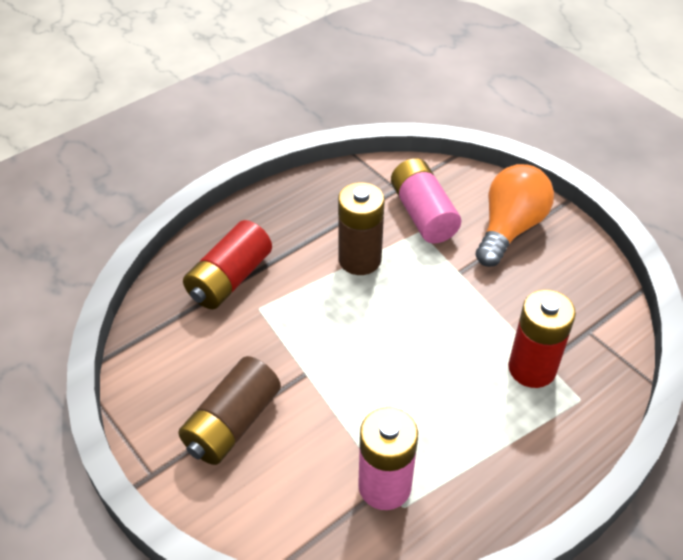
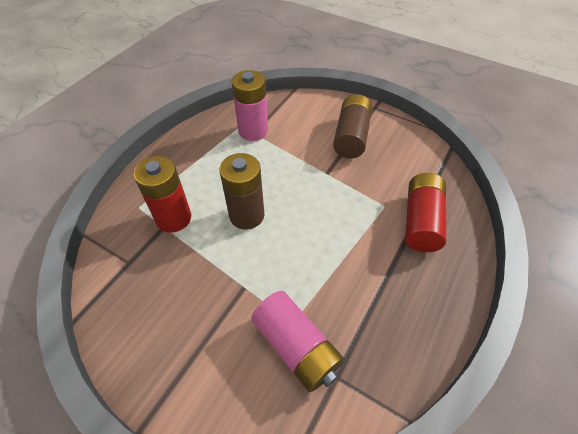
camera: 160 degrees right, 5 degrees up
brown battery [338,182,385,275] -> brown battery moved to [220,153,264,230]
orange light bulb [476,164,554,267] -> none

